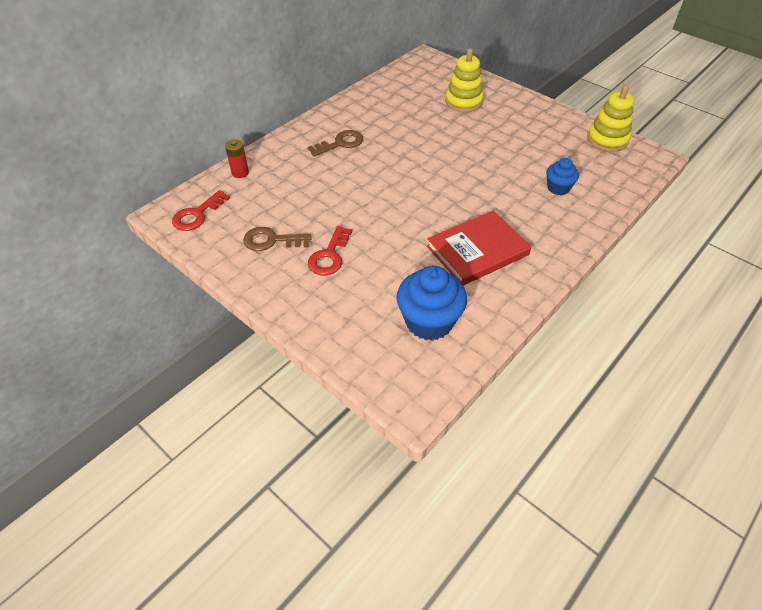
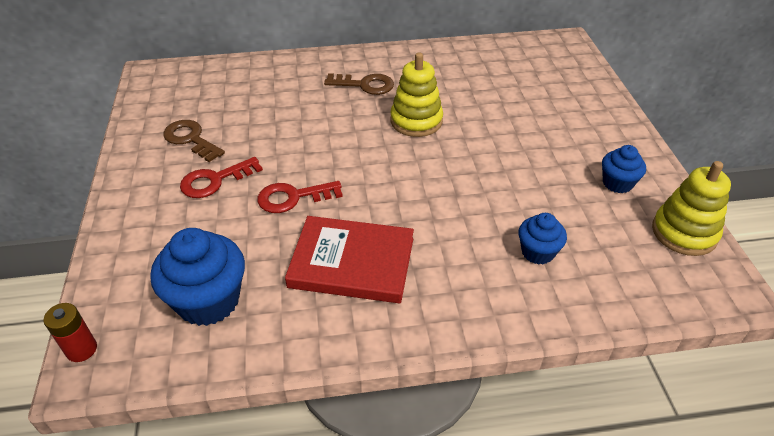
camera: 40 degrees right, 5 degrees down
red key [172,190,230,231] -> red key moved to [257,181,343,213]
red battery [225,140,249,178] -> red battery moved to [43,303,97,362]
yellow stacking toy [445,48,484,112] -> yellow stacking toy moved to [390,53,443,137]
none -> blue cupcake [602,145,646,193]

